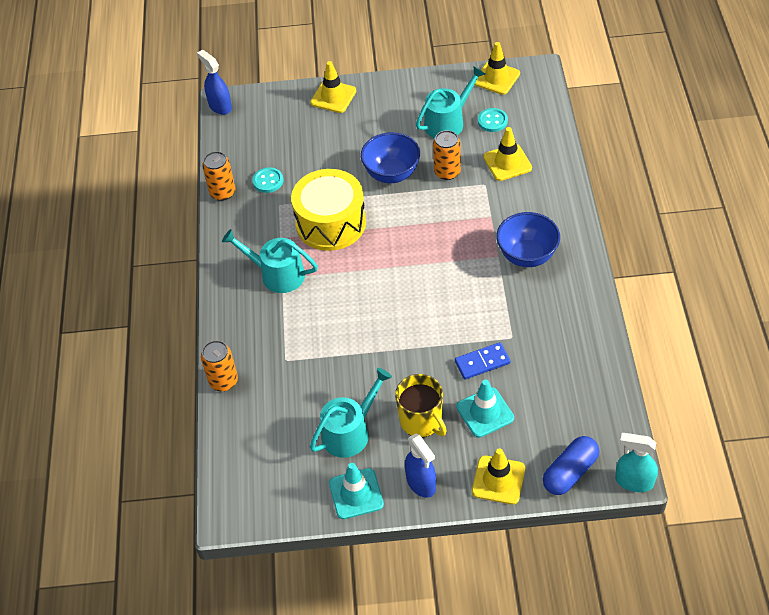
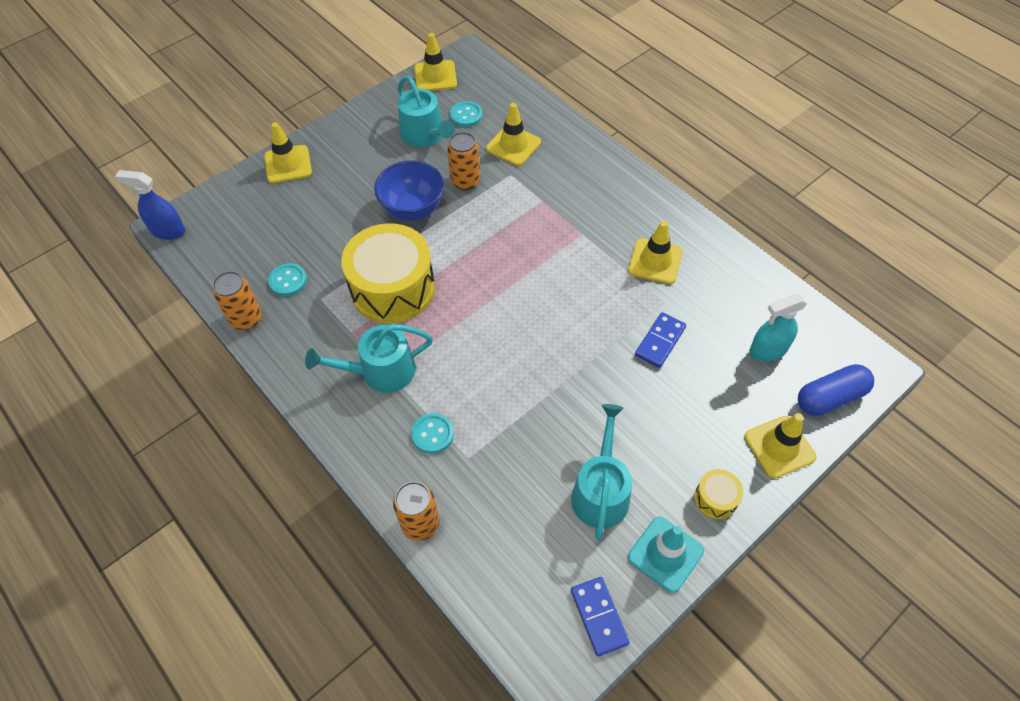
camera: 40 degrees left, 5 degrees up
yellow mug [395,374,447,437] -> none
blue spray bottle [405,433,436,498] -> yellow drum [694,469,743,519]
turquoise watering can [416,66,485,138] -> turquoise watering can turned 135 degrees clockwise [398,76,455,147]
turquoise traffic cone [456,380,514,438] -> none
blue bowl [496,212,560,267] -> none
blue capsule [543,436,599,495] -> blue capsule turned 60 degrees clockwise [798,364,874,416]
turquoise spray bottle [615,433,658,492] -> turquoise spray bottle moved to [749,294,807,362]
none -> turquoise button [411,413,454,454]
none -> blue domino [571,577,630,656]
none -> yellow traffic cone [628,221,683,284]

